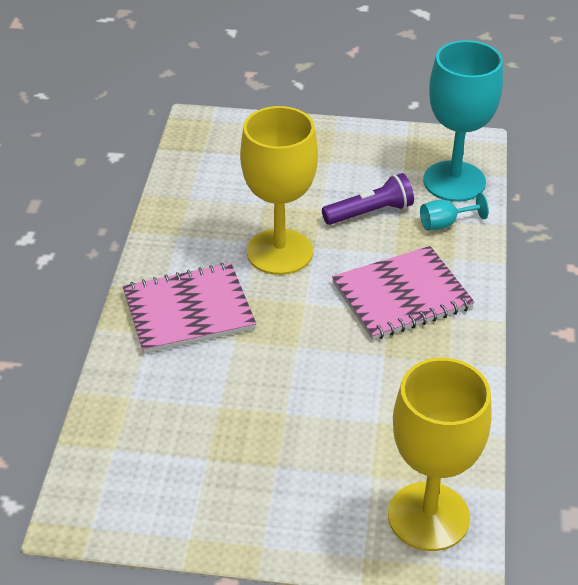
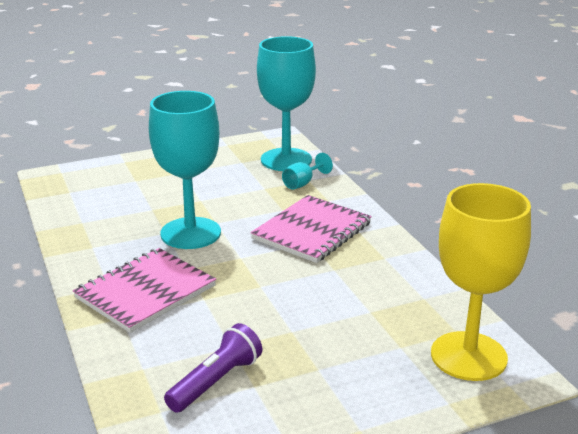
camera: 30 degrees left, 15 degrees down
yellow goblet [240,106,318,275] -> turquoise goblet [149,91,221,249]
purple flashlight [322,173,414,225] -> purple flashlight moved to [164,323,262,413]

